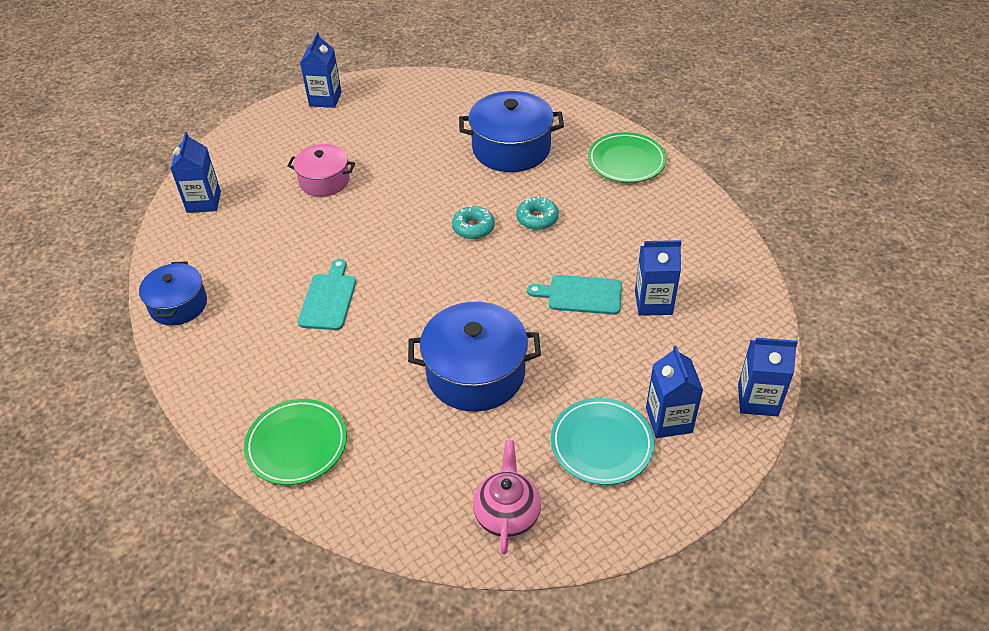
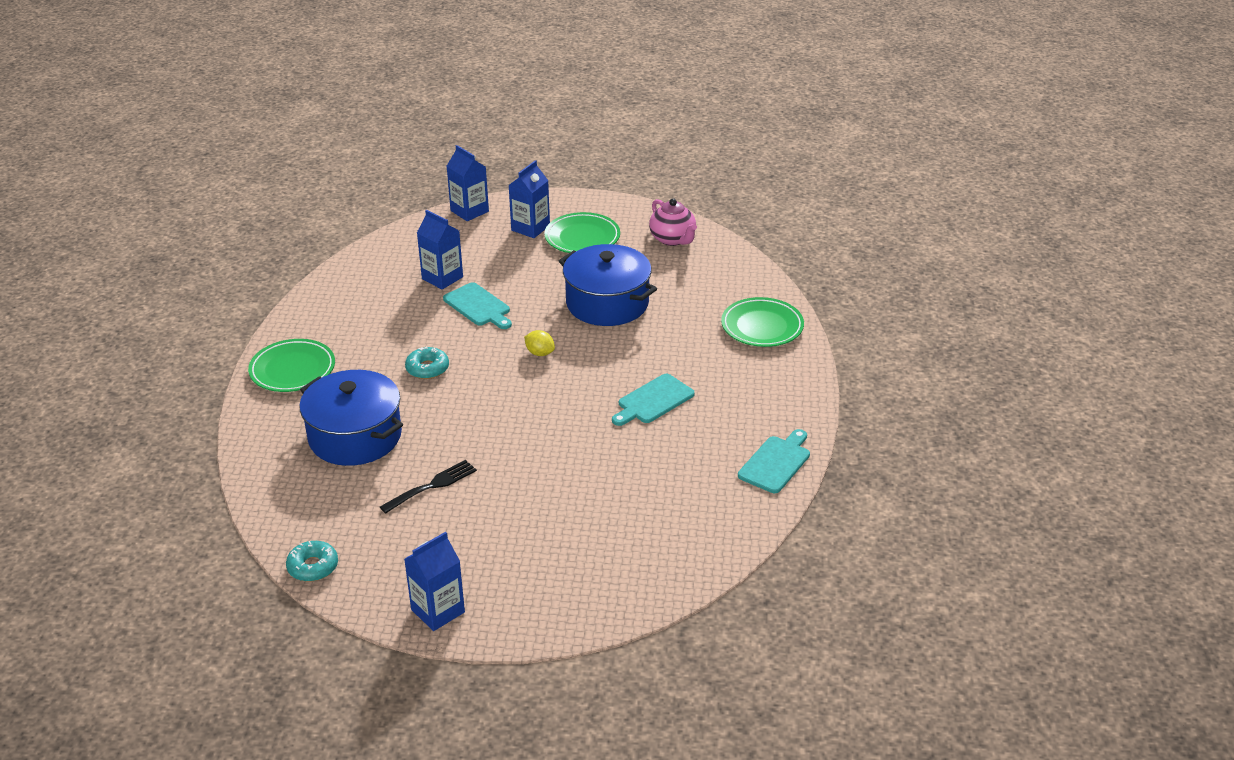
camera: 140 degrees left, 10 degrees down
blue pot [139,261,207,326] -> turquoise cutting board [738,429,810,493]
blue carton [170,132,221,213] -> none
pink pot [287,144,355,197] -> none
turquoise donut [452,206,495,239] -> turquoise donut moved to [286,541,338,582]
pink teapot [473,440,541,554] -> pink teapot turned 75 degrees counterclockwise [649,199,697,246]
turquoise plate [551,398,655,485] -> green plate [545,212,620,253]
none -> black fork [380,460,477,514]
none -> yellow lemon [524,330,555,356]

